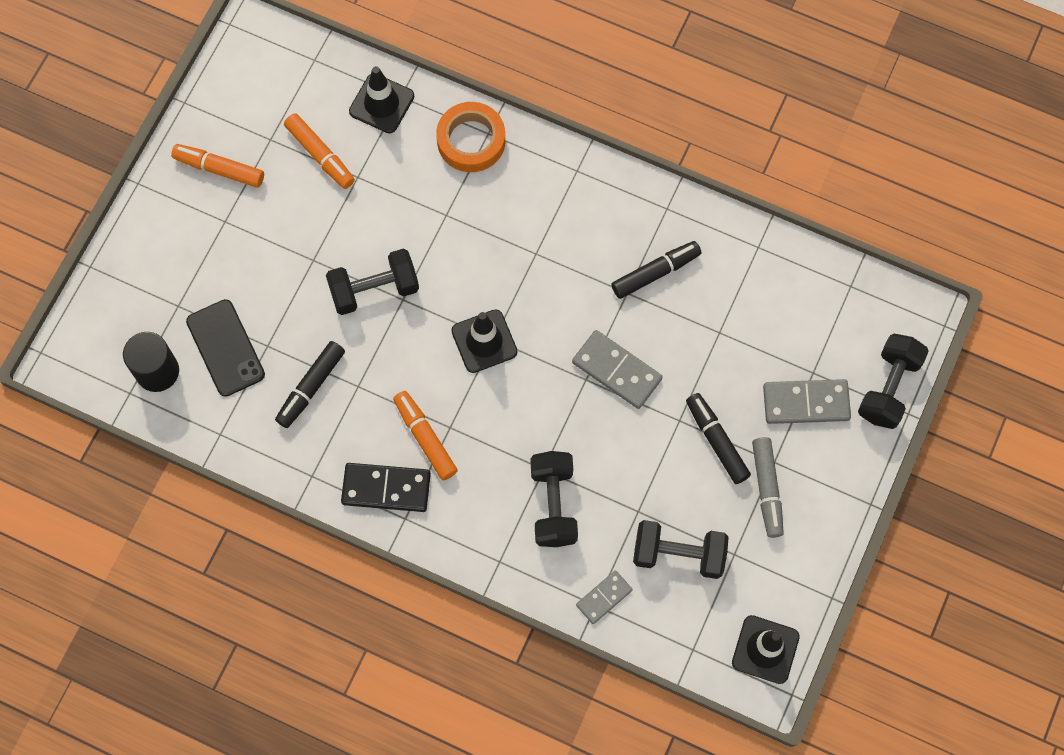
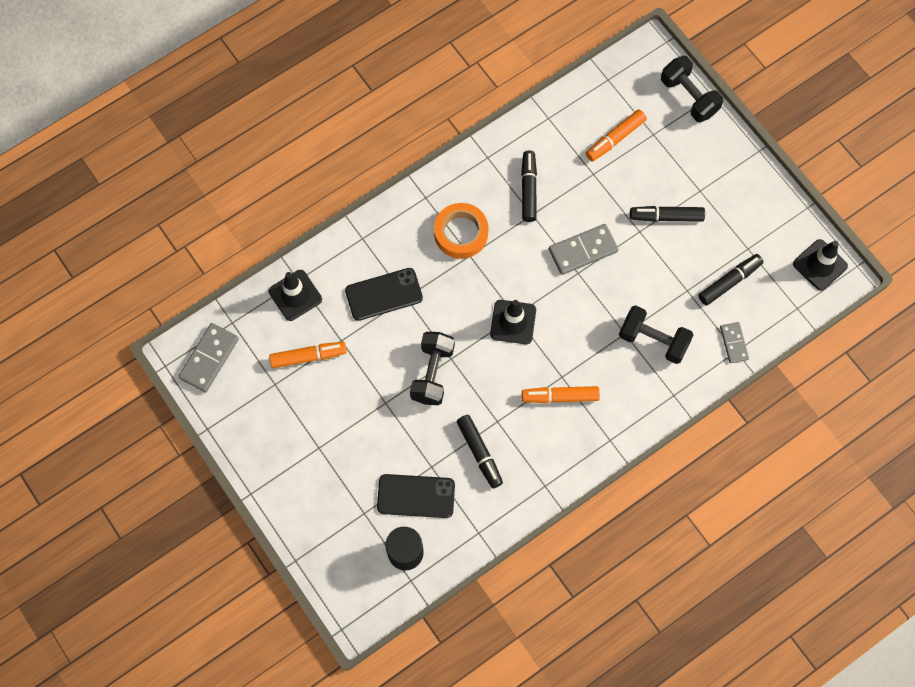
camera: 60 degrees left, 0 degrees up
orange marker [171,144,264,188] -> orange marker moved to [586,109,647,161]
black domino [341,463,431,512] -> none
orange tape [436,102,505,172] -> orange tape moved to [434,203,488,259]
black dumbbell [633,520,729,579] -> black marker [698,254,764,306]
grey marker [752,437,784,538] -> none
grey domino [763,379,851,424] -> grey domino moved to [178,323,239,392]
none -> black phone [345,268,423,321]

